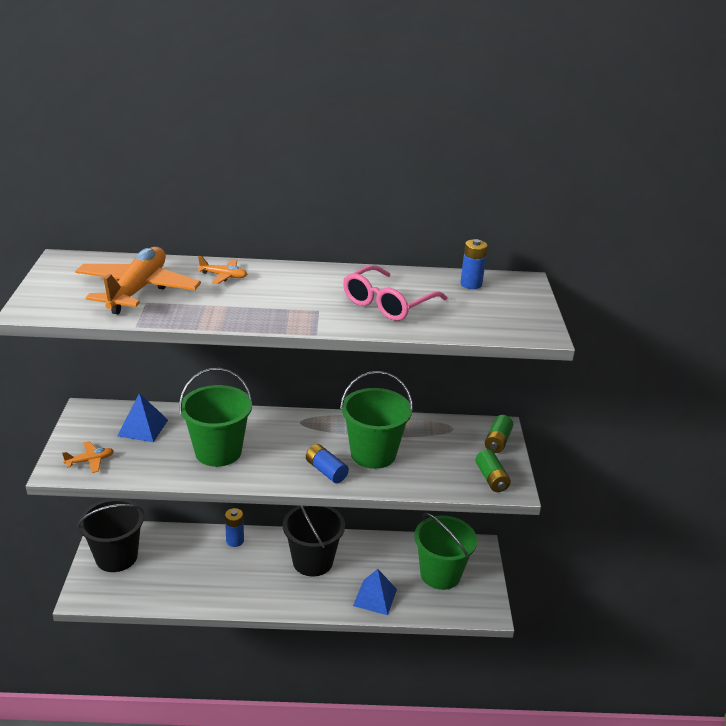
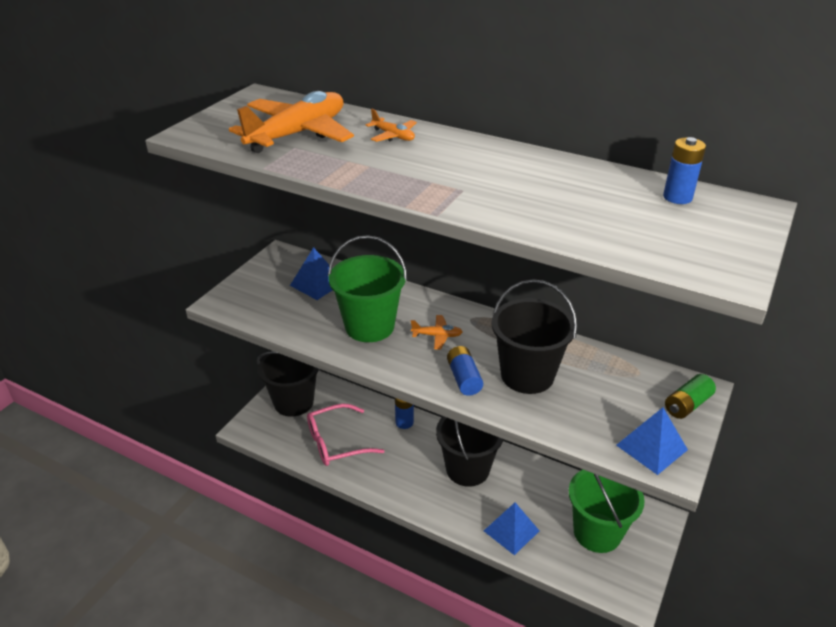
camera: 30 degrees right, 5 degrees up
orange plane [62,441,114,473] -> orange plane moved to [411,315,463,350]
green bucket [340,371,413,469] -> black bucket [491,279,577,394]
pink glasses [343,265,447,321] -> pink glasses moved to [307,404,384,466]
green battery [476,449,511,492] -> blue pyramid [616,407,688,475]

